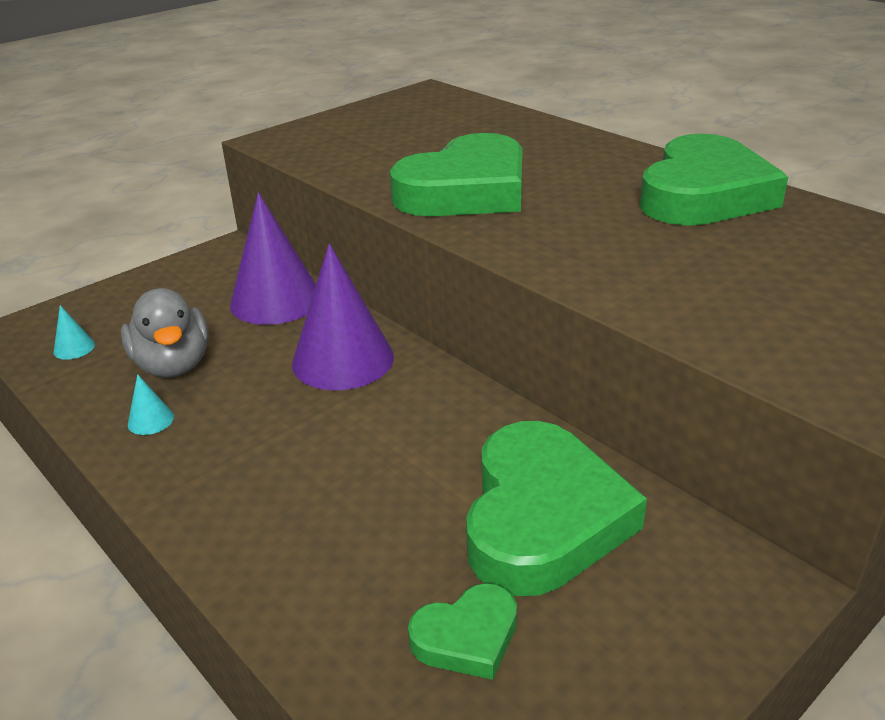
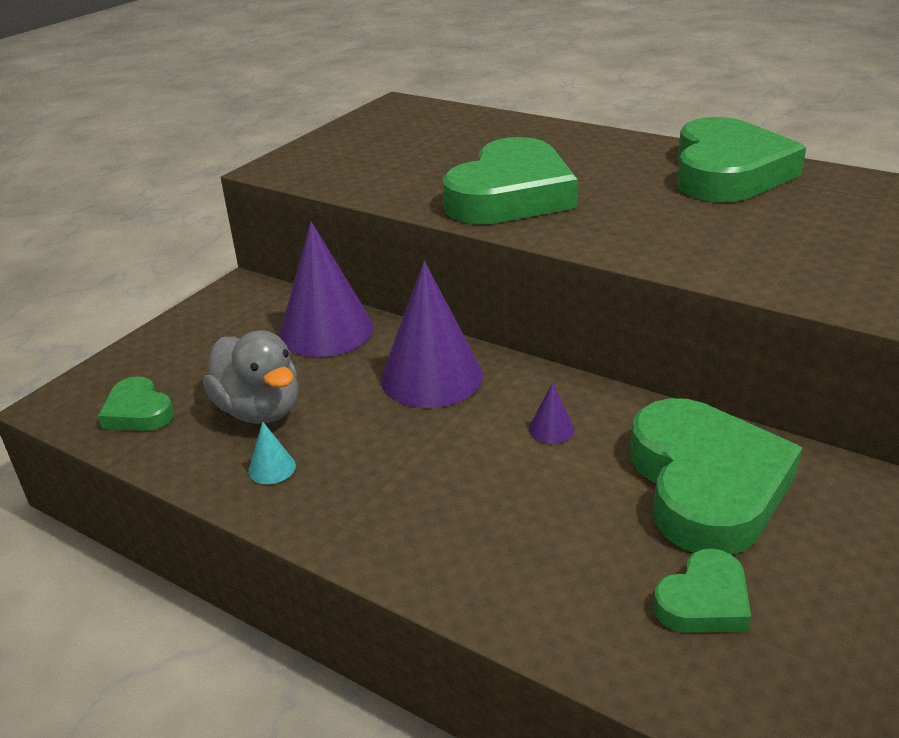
camera: 15 degrees left, 0 degrees up
turquoise cone [53,305,95,360] -> green heart [98,376,174,431]
none -> purple cone [529,382,574,444]

